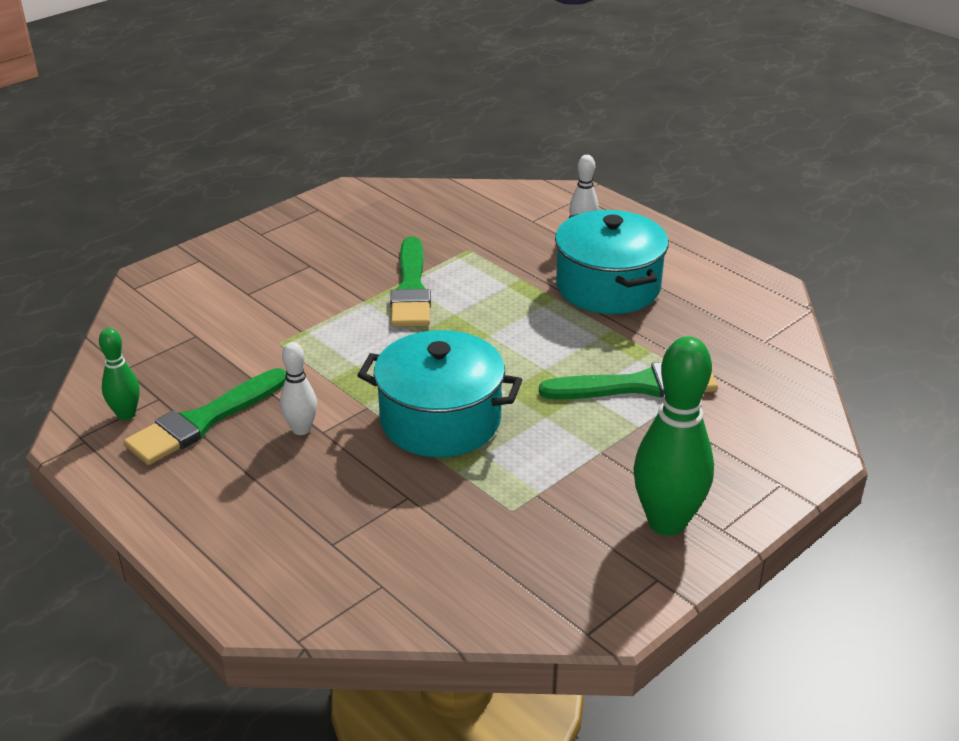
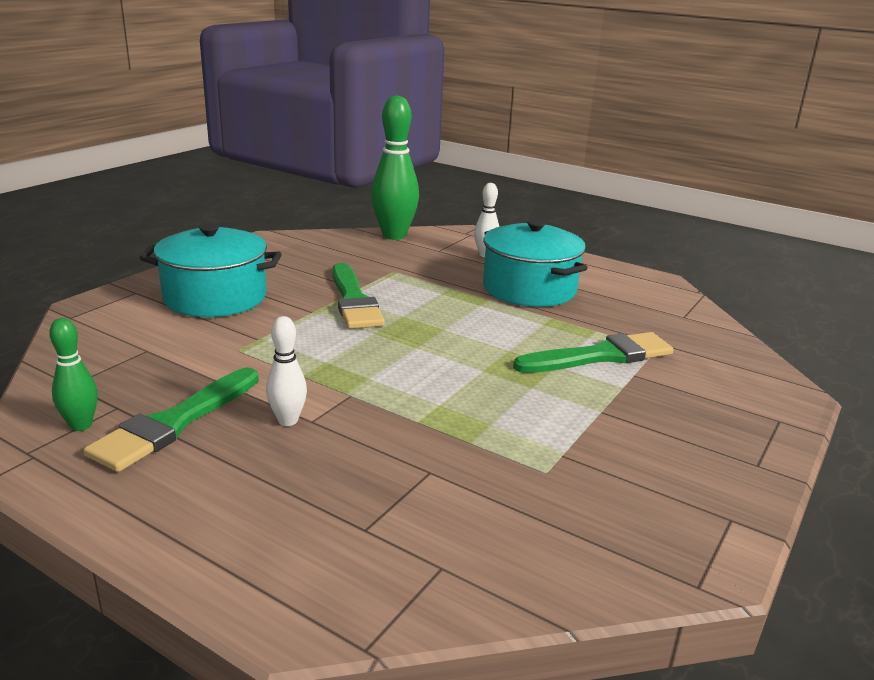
camera: 15 degrees left, 10 degrees down
turquoise pot [357,330,522,457] -> turquoise pot moved to [140,223,282,317]
green bowling pin [634,336,714,536] -> green bowling pin moved to [371,95,419,240]

